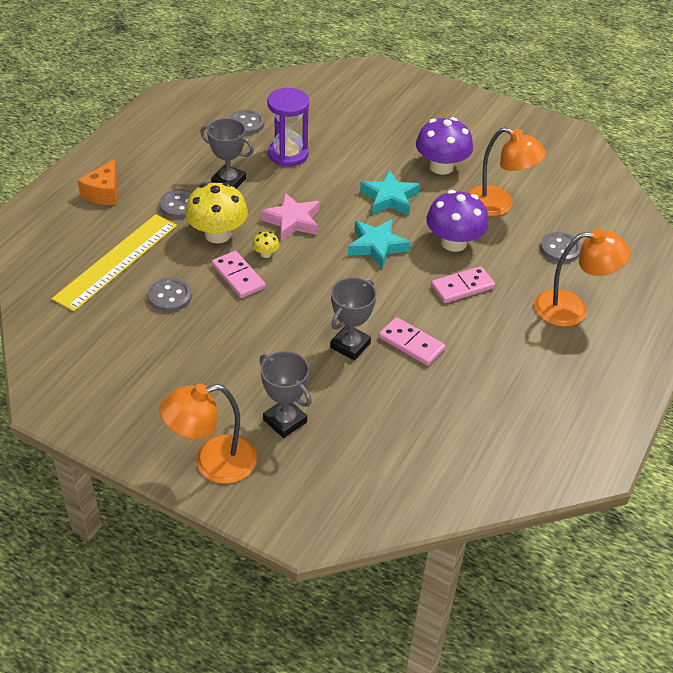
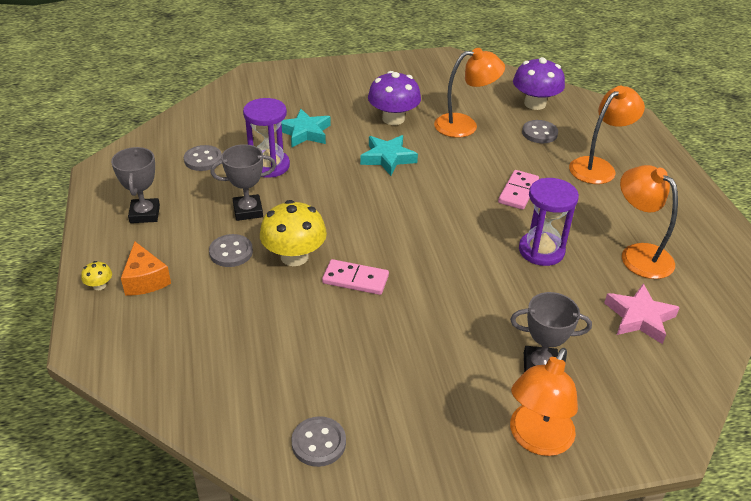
camera: 40 degrees left, 5 degrees down
yellow ruler [52,214,177,312] -> none
grey button [148,278,192,312] -> grey button moved to [291,416,346,467]
yellow mushroom [252,232,280,258] -> yellow mushroom moved to [81,261,112,290]
pink star [260,193,320,241] -> pink star moved to [604,283,680,344]
grey trophy [330,277,376,360] -> grey trophy moved to [111,147,160,223]
turquoise star [348,219,411,269] -> turquoise star moved to [281,109,331,147]
pink domino [379,317,445,366] -> purple hourglass [519,178,579,266]
purple mushroom [426,190,489,252] -> purple mushroom moved to [513,57,565,110]
none -> orange lamp [620,165,678,279]

